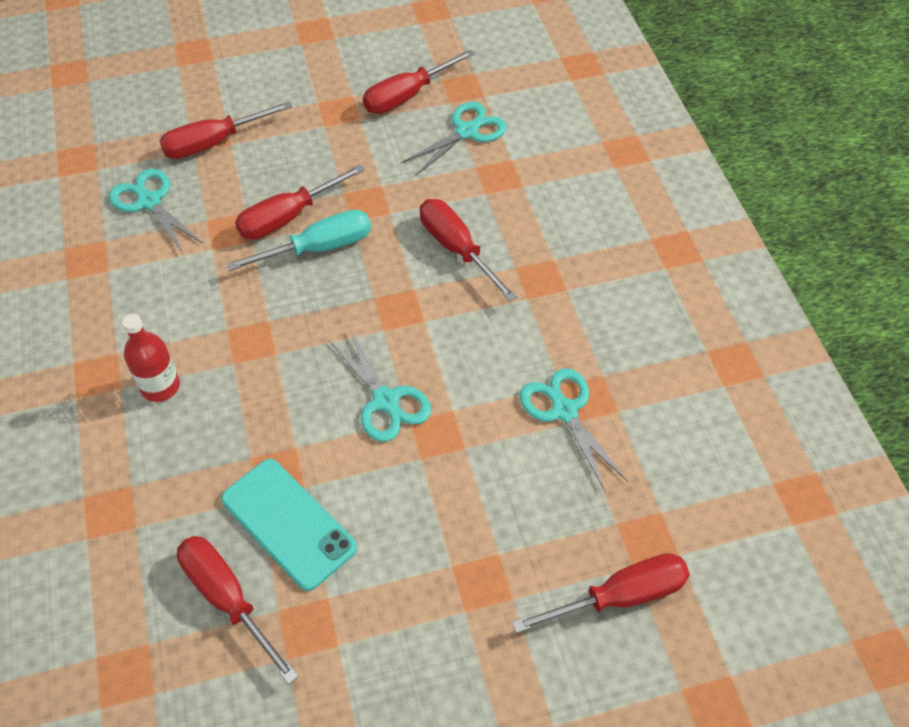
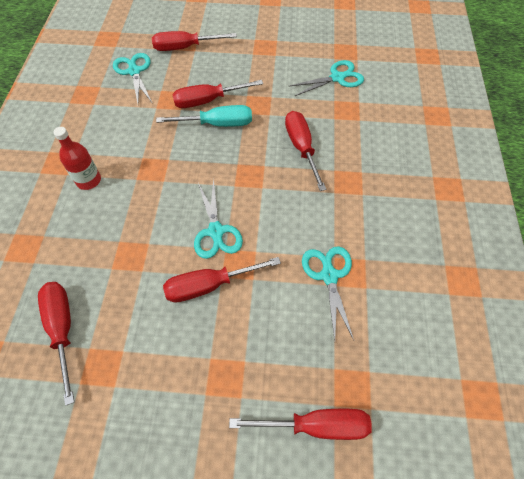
camera: 20 degrees right, 5 degrees up
turquoise phone [221,459,357,591] -> none
red screwdriver [363,49,475,114] -> red screwdriver moved to [163,257,281,302]

